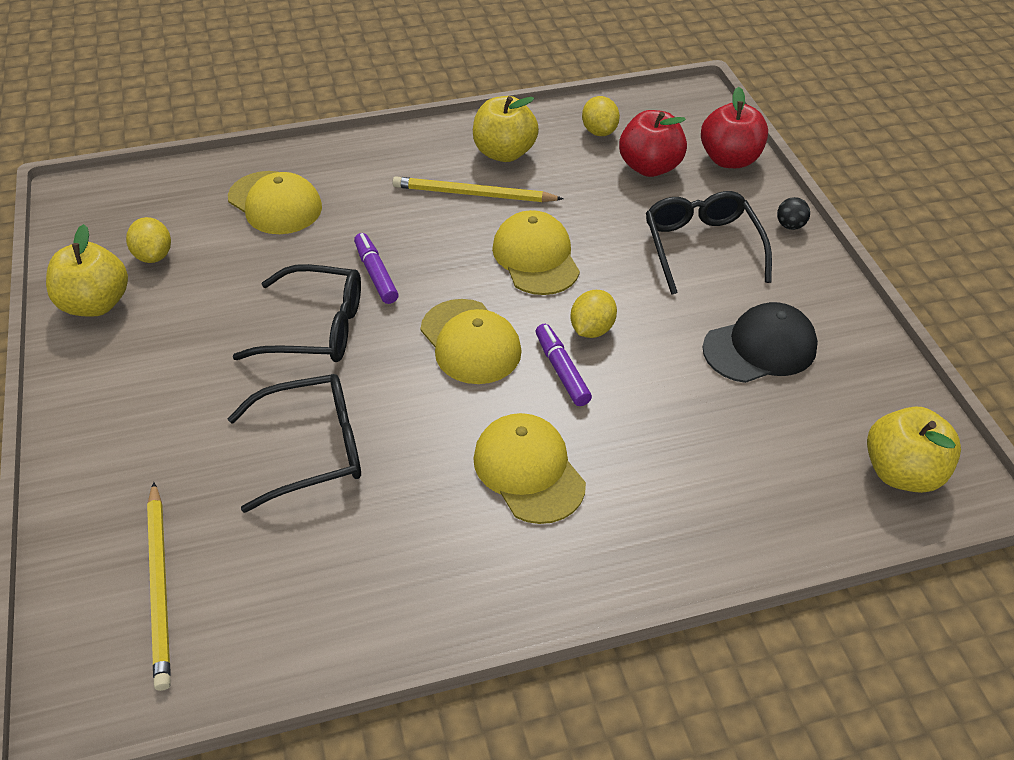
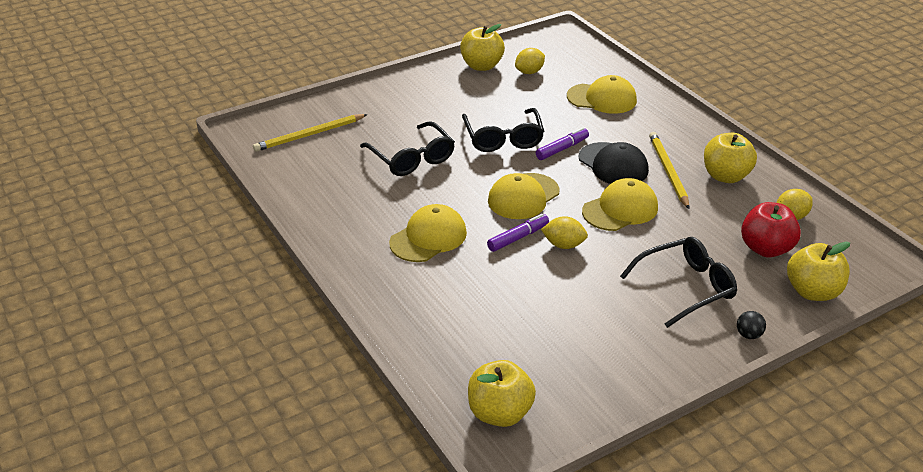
camera: 75 degrees right, 10 degrees down
yellow cap [228,171,322,234] -> yellow cap turned 105 degrees counterclockwise [567,75,637,114]
red apple [701,87,768,168] -> yellow apple [787,242,850,301]
black cap [703,302,818,383] -> black cap moved to [578,142,649,184]

